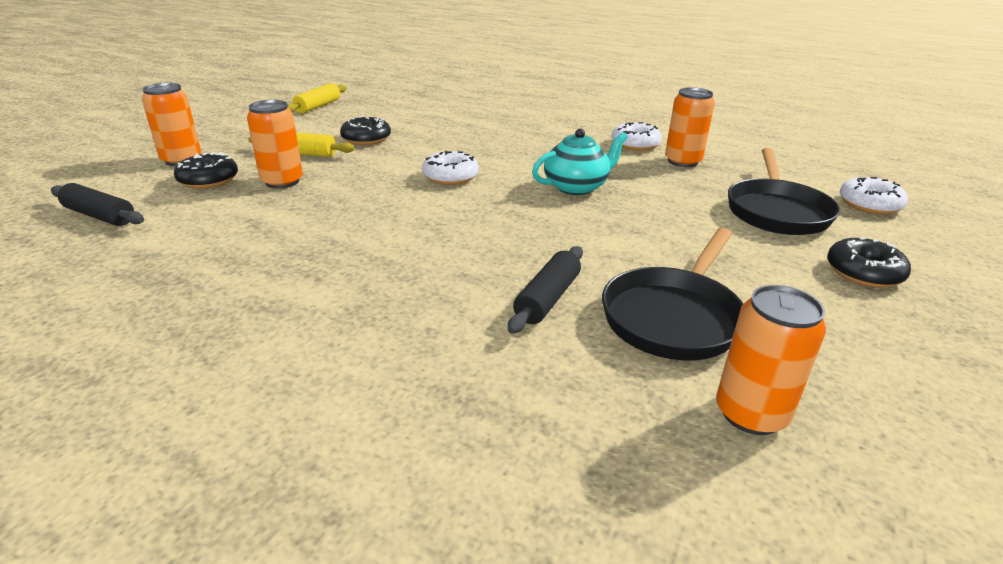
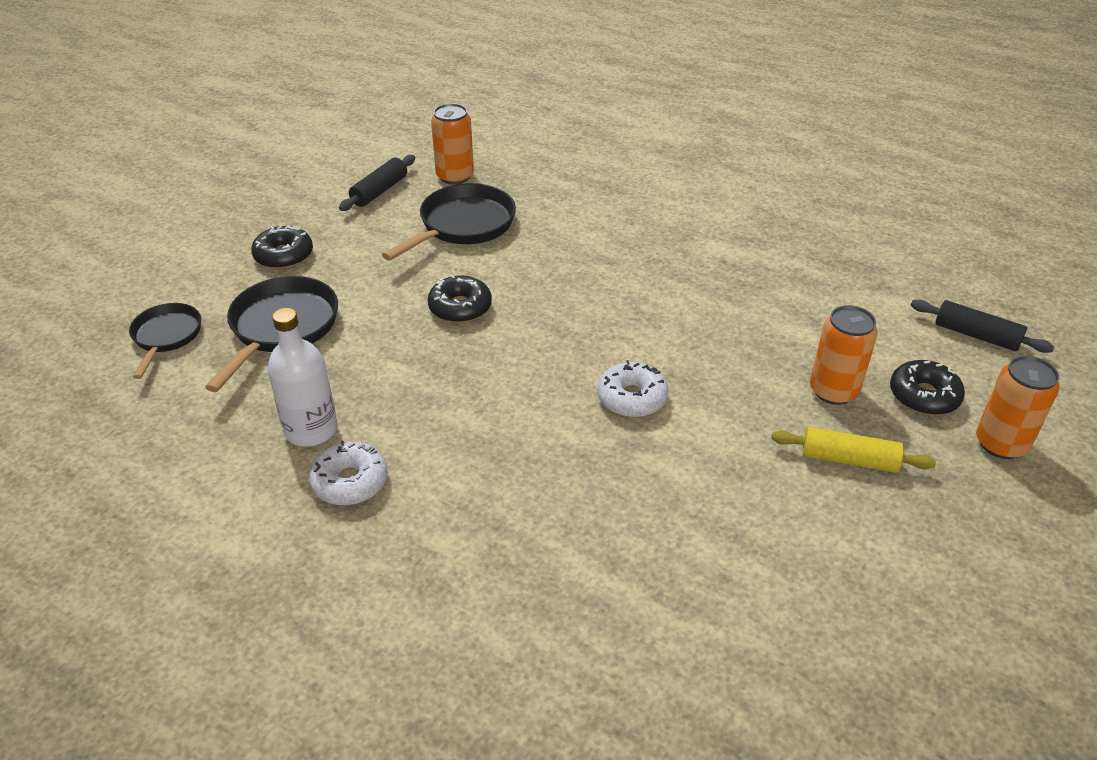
camera: 175 degrees left, 10 degrees up
yellow rolling pin [288,83,346,113] -> none
black donut [340,116,391,145] -> black donut moved to [428,275,492,323]
black rolling pin [508,246,583,334] -> black rolling pin moved to [339,155,415,211]
turquoise teapot [532,129,628,195] -> none
orange can [665,87,715,167] -> white bottle [268,308,337,447]
white donut [840,177,908,214] -> black pan [129,303,201,379]

